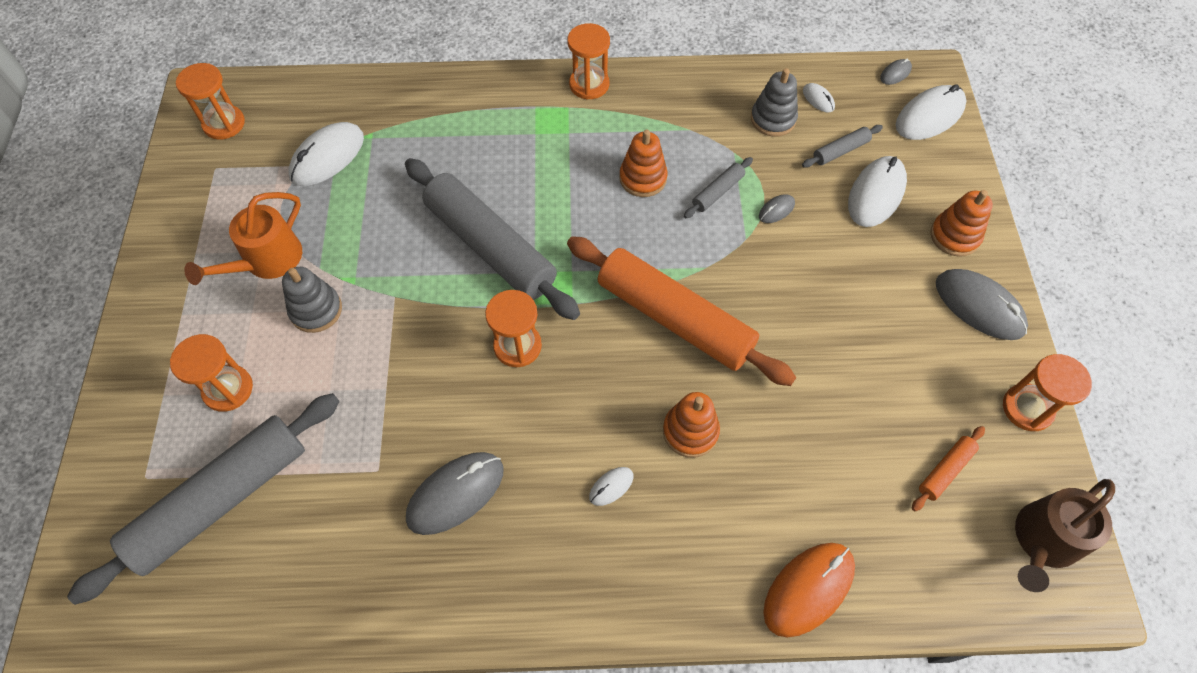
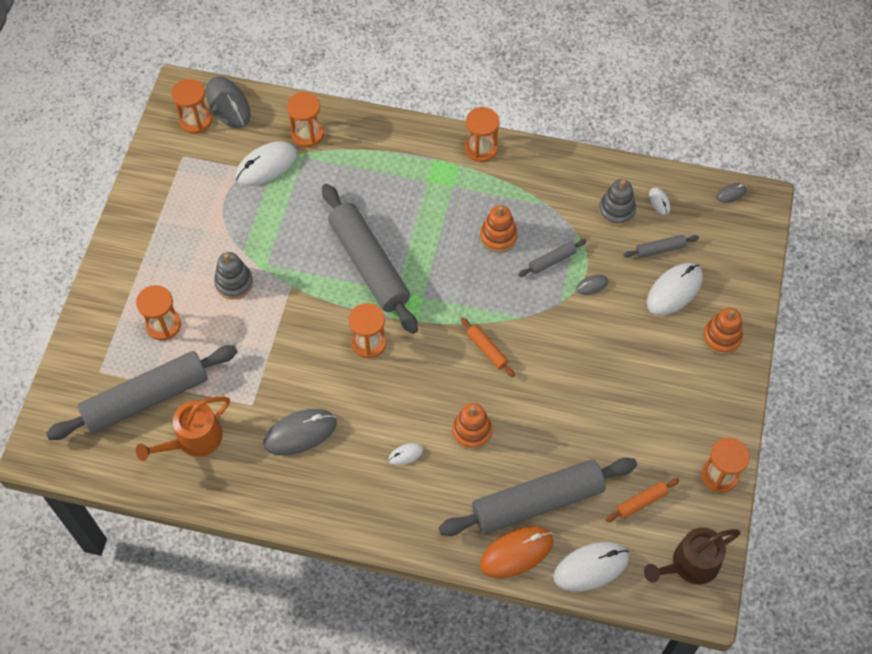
camera: 15 degrees right, 0 degrees up
orange watering can [184,192,302,285] -> orange watering can moved to [136,397,230,461]
orange rolling pin [567,236,796,386] -> orange rolling pin [461,317,515,377], size x0.41
white mouse [896,84,967,140] -> white mouse moved to [553,542,629,591]
grey mouse [936,269,1028,340] -> grey mouse moved to [206,76,251,128]
none -> orange hourglass [287,92,324,147]
none -> grey rolling pin [439,458,637,536]

